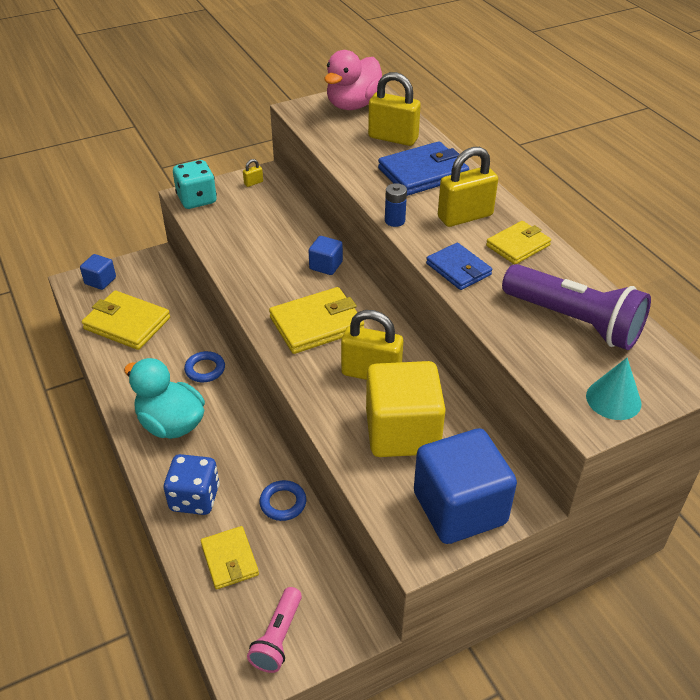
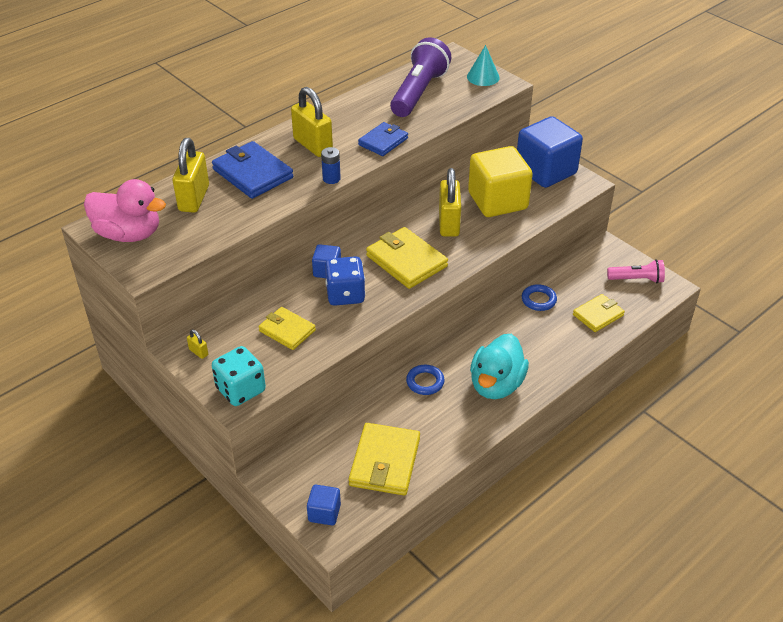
camera: 105 degrees left, 0 degrees up
blue dice [164,454,220,515] -> blue dice moved to [325,256,366,306]
yellow wallet [486,221,551,265] -> yellow wallet moved to [258,307,316,350]

